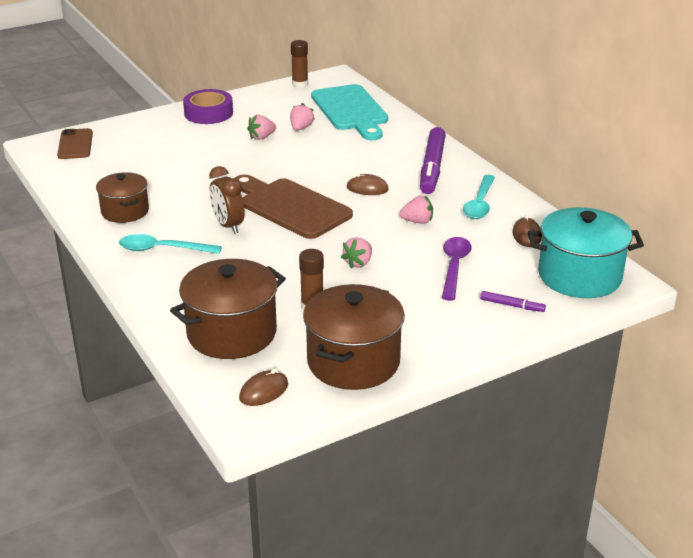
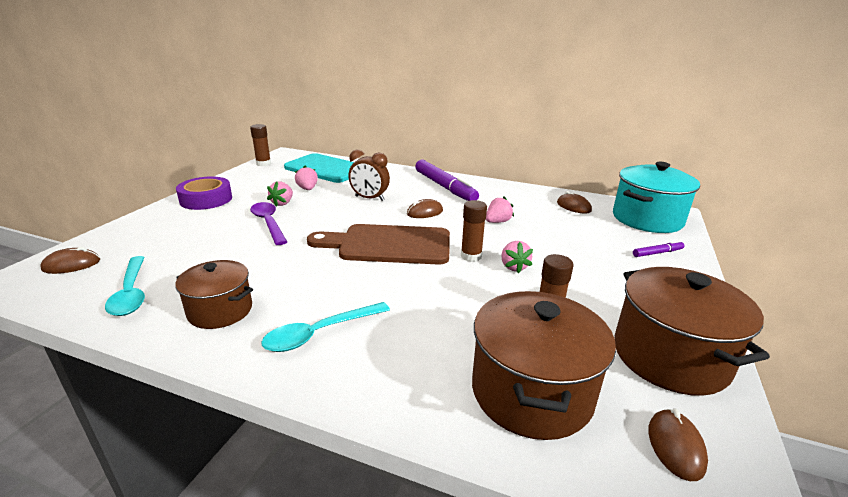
camera: 40 degrees left, 5 degrees down
brown phone [57,128,93,159] -> brown mouse [41,247,100,274]
brown clock [209,166,245,234] -> brown clock moved to [348,150,390,201]
purple spoon [442,237,472,301] -> purple spoon moved to [250,202,287,245]
turquoise spoon [463,175,495,219] -> turquoise spoon moved to [105,256,145,316]
none -> brown glue stick [461,200,487,262]

